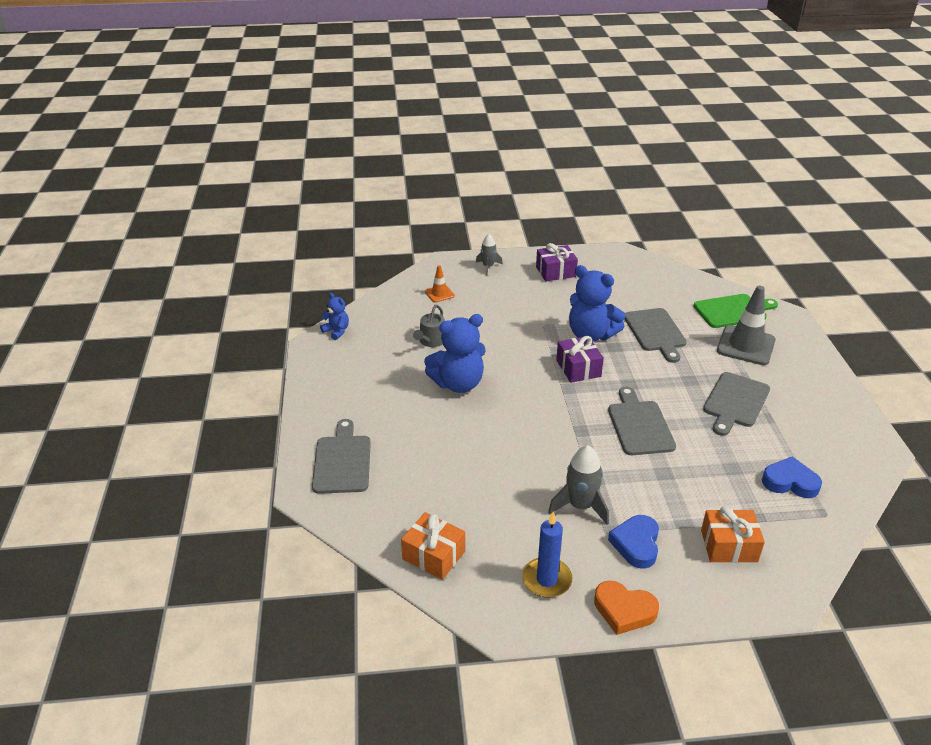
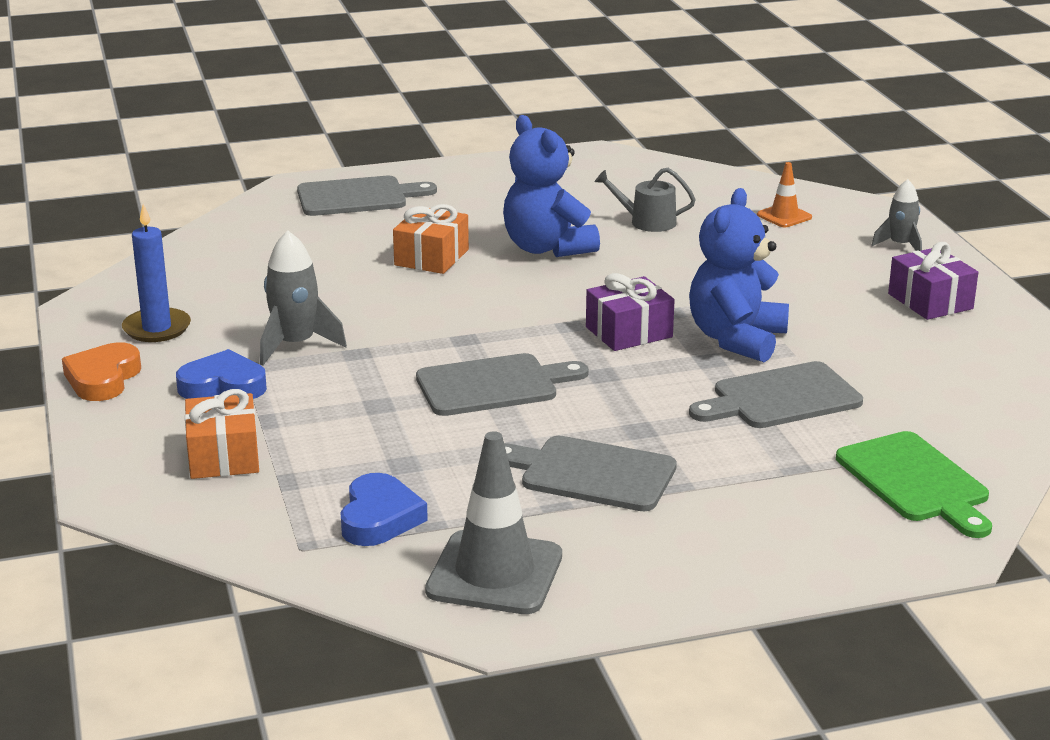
camera: 80 degrees right, 10 degrees down
blue teddy bear [320,293,349,340] -> none
orange gift [401,512,465,580] -> orange gift moved to [393,204,469,274]
grey traffic cone [717,286,776,365] -> grey traffic cone moved to [425,431,562,614]

